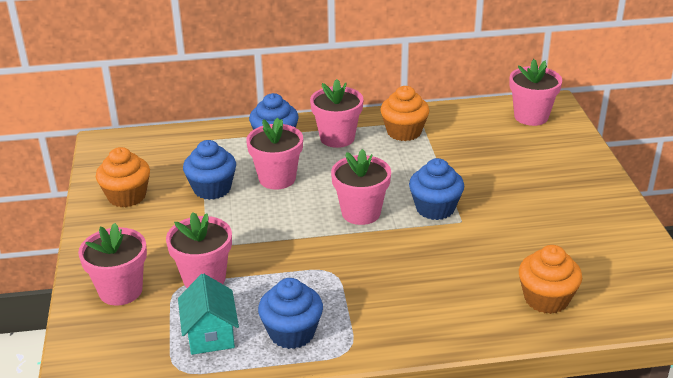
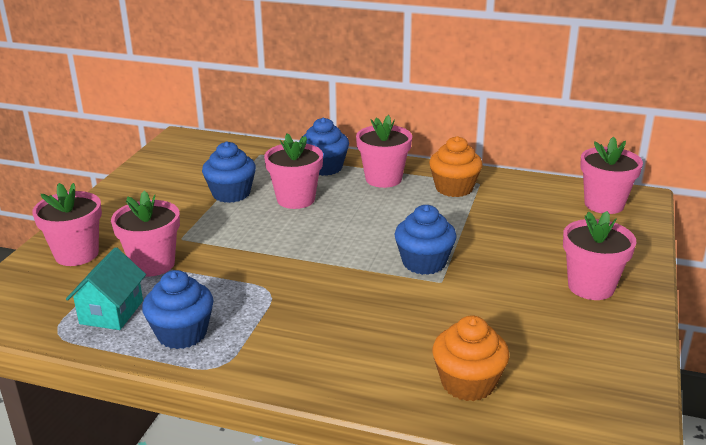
camera: 25 degrees right, 5 degrees down
orange cupcake [96,147,150,207] -> none
pink flower pot [331,149,391,225] -> pink flower pot moved to [563,211,636,300]

